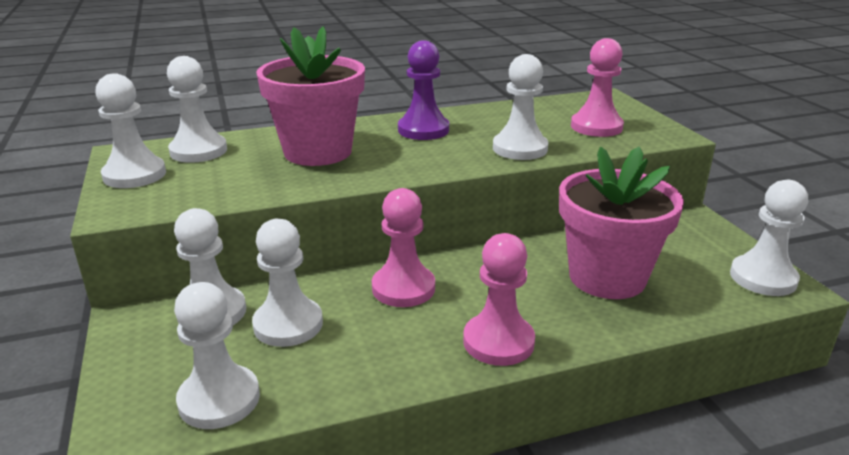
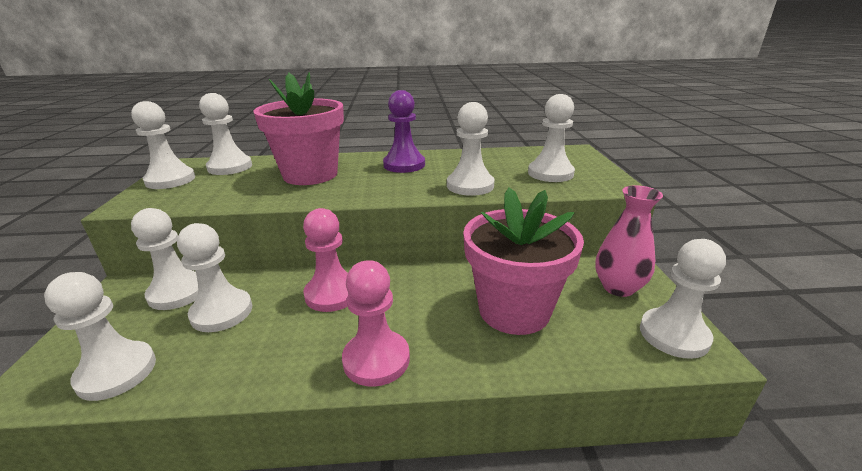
camera: 15 degrees right, 0 degrees up
pink pawn [571,38,624,137] -> white pawn [528,94,575,182]
none -> pink vase [595,185,663,297]

